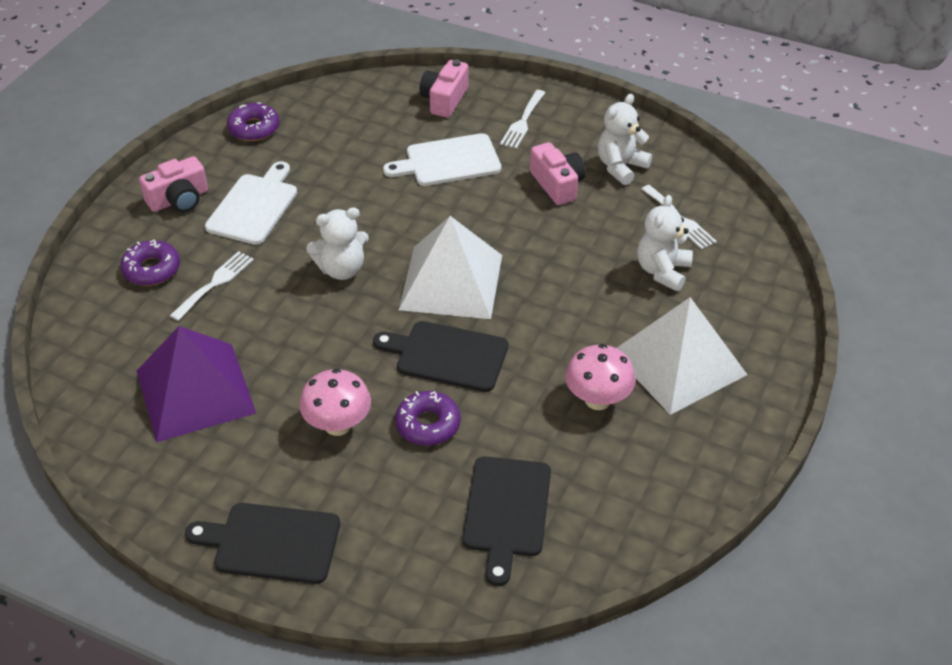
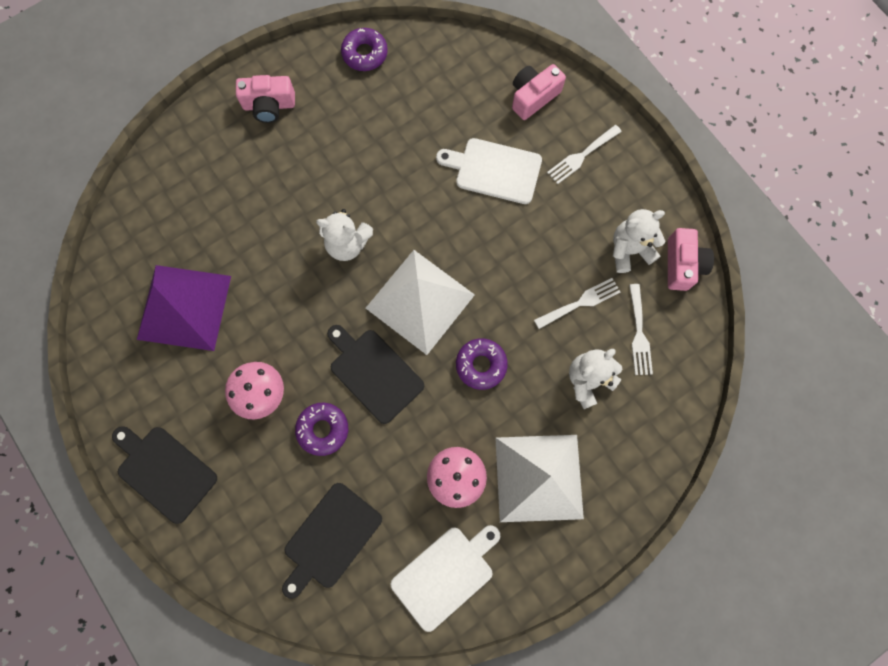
camera: 30 degrees right, 30 degrees up
purple donut [120,240,180,286] -> purple donut moved to [456,338,508,390]
white fork [170,251,254,321] -> white fork moved to [534,278,620,329]
white cutting board [205,161,297,245] -> white cutting board moved to [391,525,500,632]
pink camera [530,142,586,205] -> pink camera moved to [668,228,714,291]

